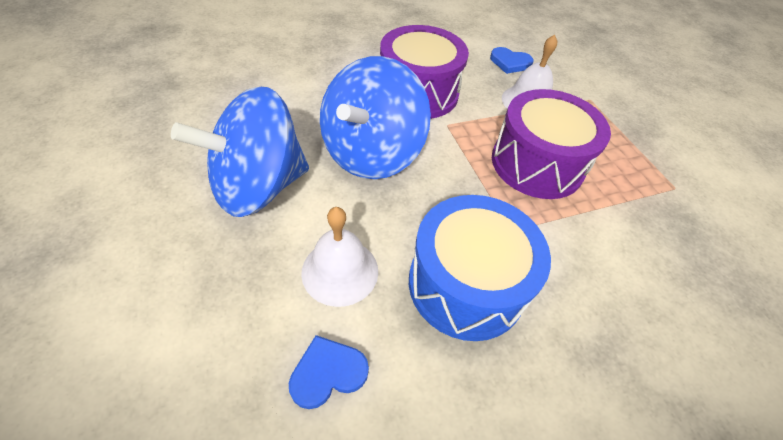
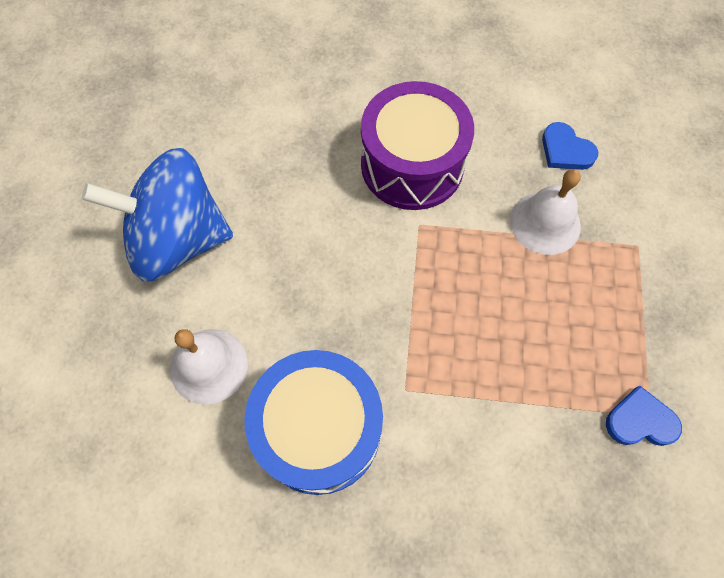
camera: 30 degrees right, 15 degrees up
blue heart [289,335,369,409] -> blue heart moved to [606,386,682,446]
blue spinning top [320,56,431,179] -> none
purple drum [492,89,611,199] -> none

